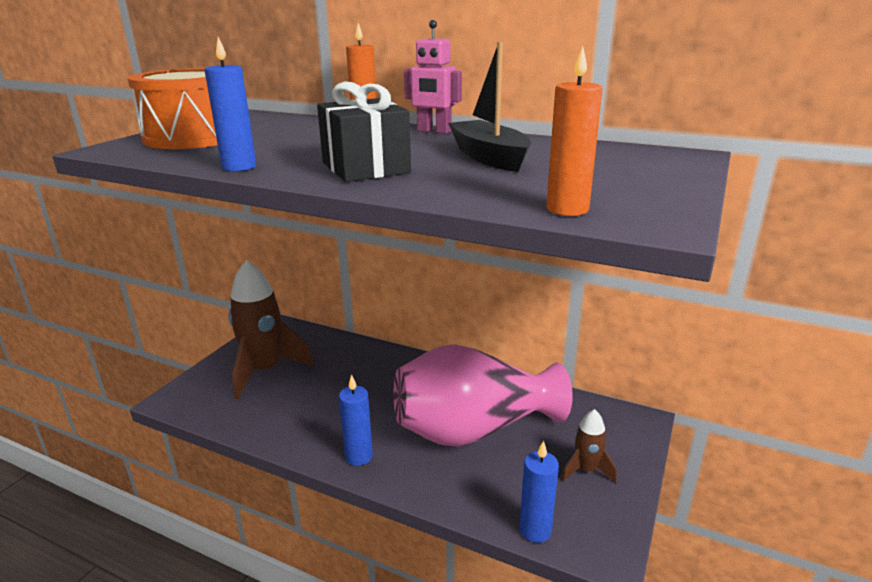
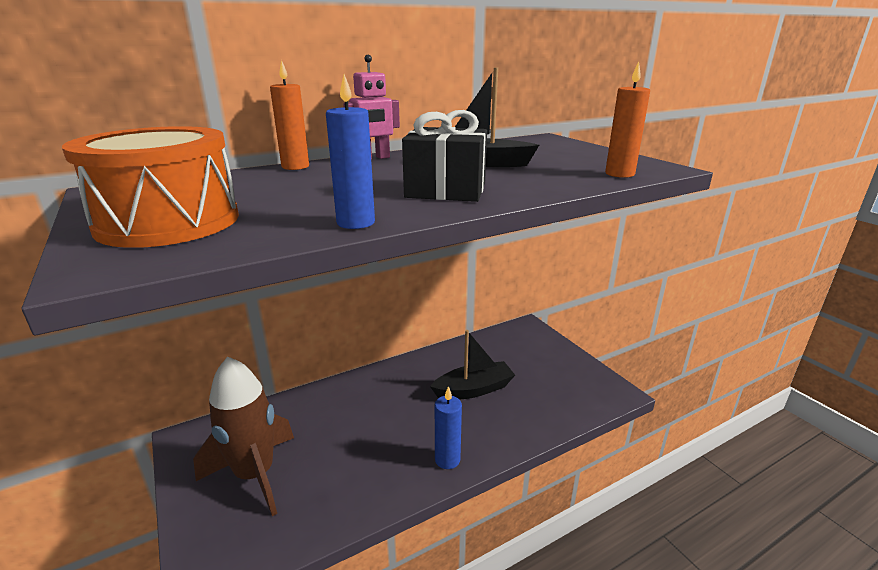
camera: 55 degrees left, 0 degrees up
pink vase [393,344,573,447] -> black boat [430,330,515,400]
blue candle [520,441,559,543] -> none
brown rocket [562,409,617,483] -> none

